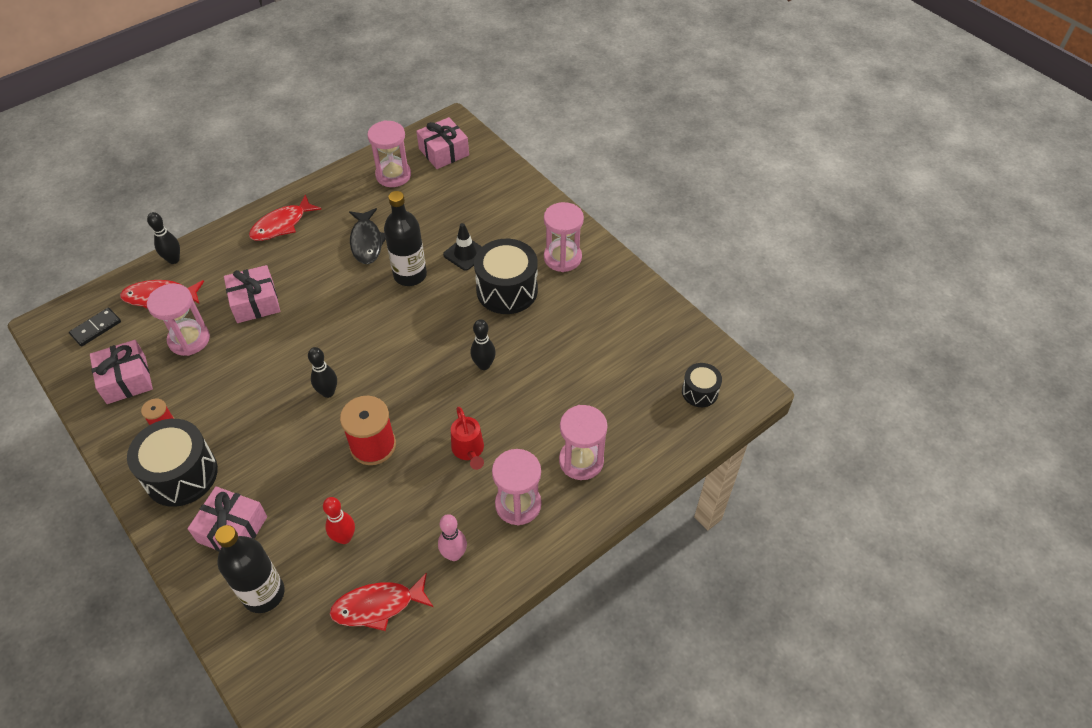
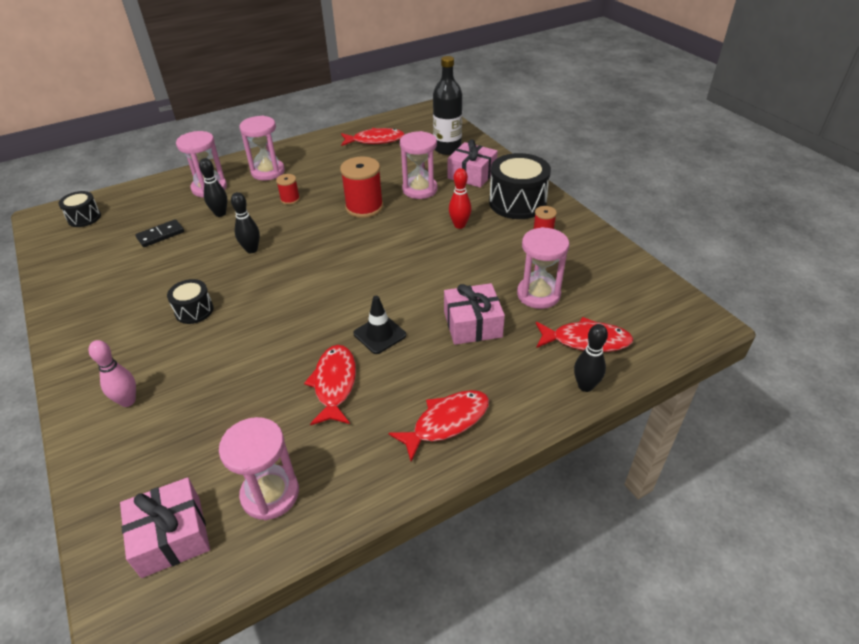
camera: 170 degrees left, 10 degrees down
black domino [69,308,121,347] -> black domino moved to [135,219,184,247]
pink gift [90,340,153,404] -> none
black bowling pin [308,347,337,398] -> black bowling pin moved to [199,158,227,217]
red bowling pin [323,497,355,544] -> red bowling pin moved to [449,168,472,229]
black fish [349,208,386,264] -> red fish [304,345,356,425]
black bottle [384,191,427,286] -> none
pink bowling pin [438,514,467,561] -> pink bowling pin moved to [89,340,136,407]
black traffic cone [443,223,482,271] -> black traffic cone moved to [353,296,406,354]
red watering can [451,407,484,470] -> red spool [276,174,300,205]
black drum [474,239,538,314] -> black drum [167,279,214,324], size x0.55
pink hourglass [544,202,584,272] -> pink hourglass moved to [400,131,437,199]

